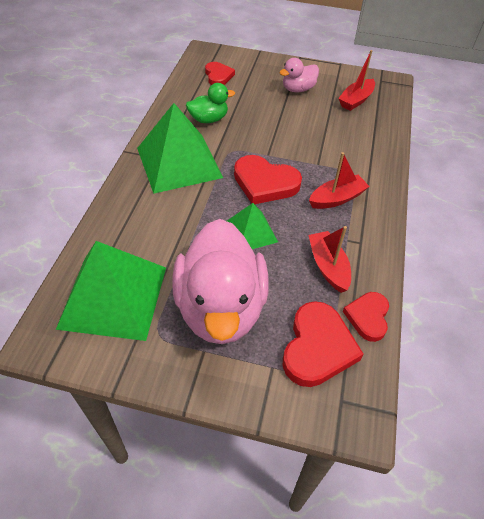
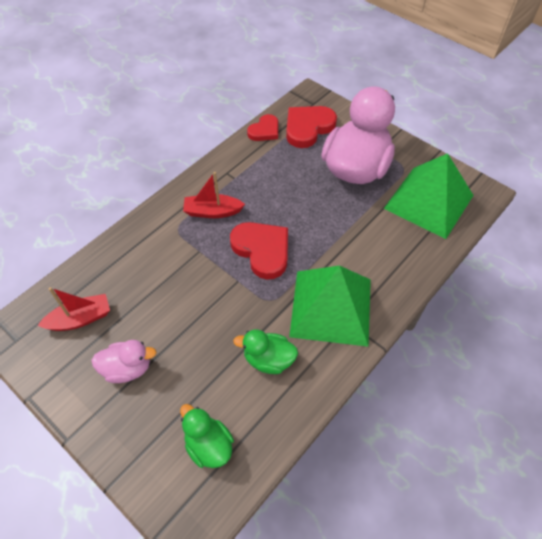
camera: 150 degrees left, 5 degrees up
red heart [205,62,235,85] -> green duck [180,404,234,468]
green pyramid [227,203,278,249] -> none
red boat [308,226,351,293] -> none

